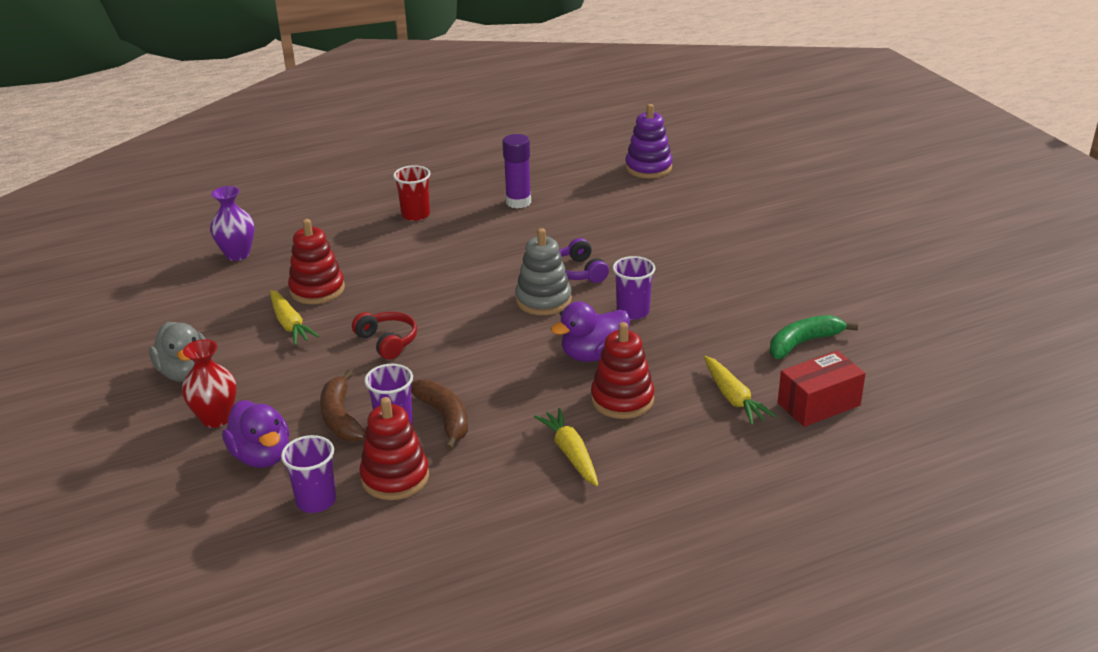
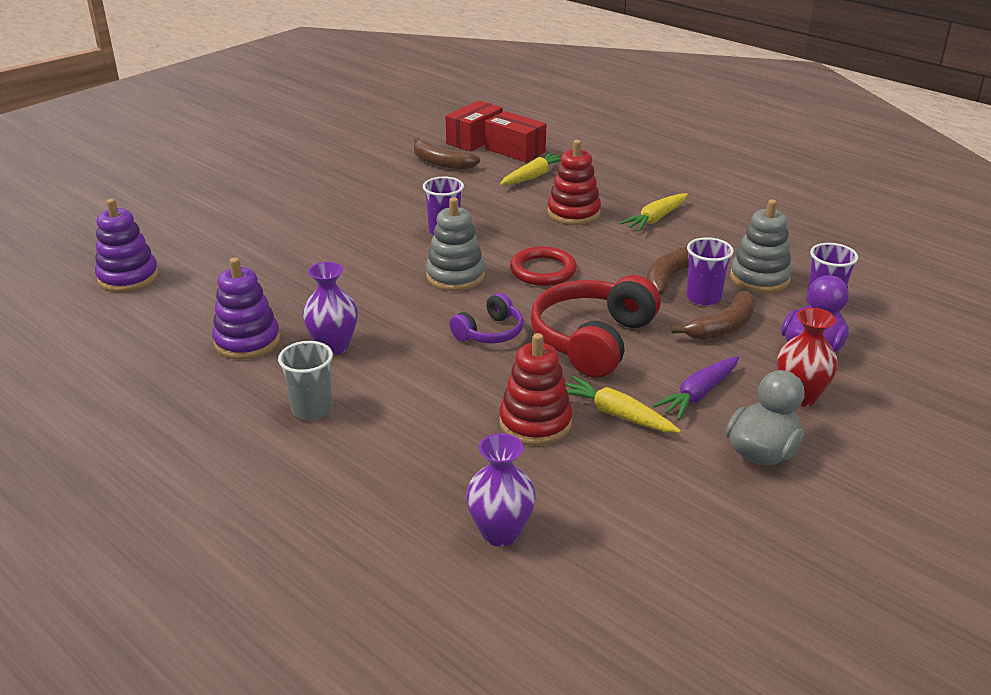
camera: 115 degrees left, 0 degrees up
yellow carrot [270,290,319,345] -> yellow carrot turned 90 degrees counterclockwise [566,376,681,433]
red headphones [352,312,417,360] -> red headphones [531,275,661,378], size x1.86
red stacking toy [360,397,429,500] -> grey stacking toy [730,199,792,293]
red cup [393,165,431,221] -> grey cup [278,341,333,420]
purple glue stick [503,134,531,208] -> purple stacking toy [212,258,280,360]
purple duck [551,301,630,362] -> none
purple headphones [558,238,609,283] -> purple headphones moved to [450,293,524,343]
green banana [770,315,858,359] -> brown banana [414,138,480,170]
none -> purple vase [302,262,358,355]
none -> red box [446,100,503,152]
none -> red ring [510,246,577,286]
none -> purple carrot [653,356,739,420]

